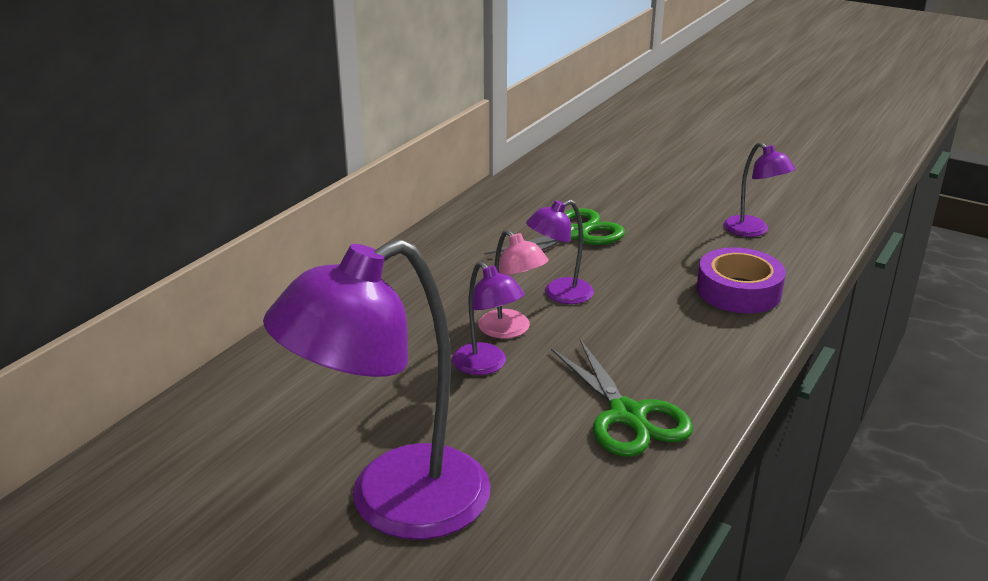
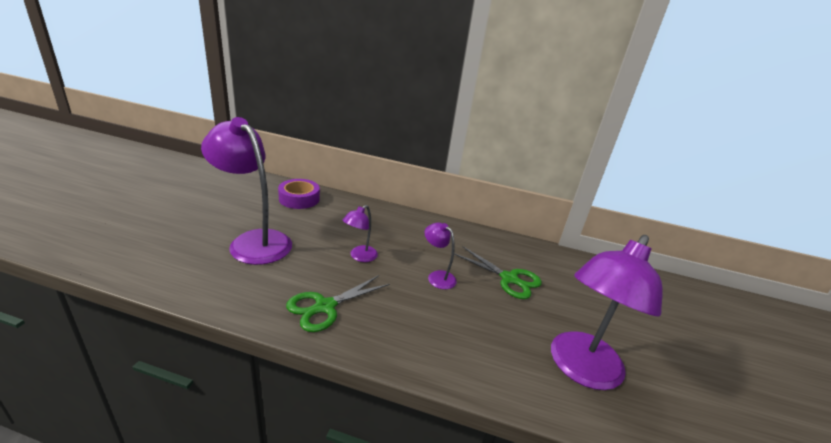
camera: 70 degrees right, 0 degrees up
pink lamp [478,230,549,339] -> none
purple tape [697,247,786,313] -> purple tape moved to [278,179,320,209]
purple lamp [723,142,796,237] -> purple lamp [551,235,663,390], size x2.11

